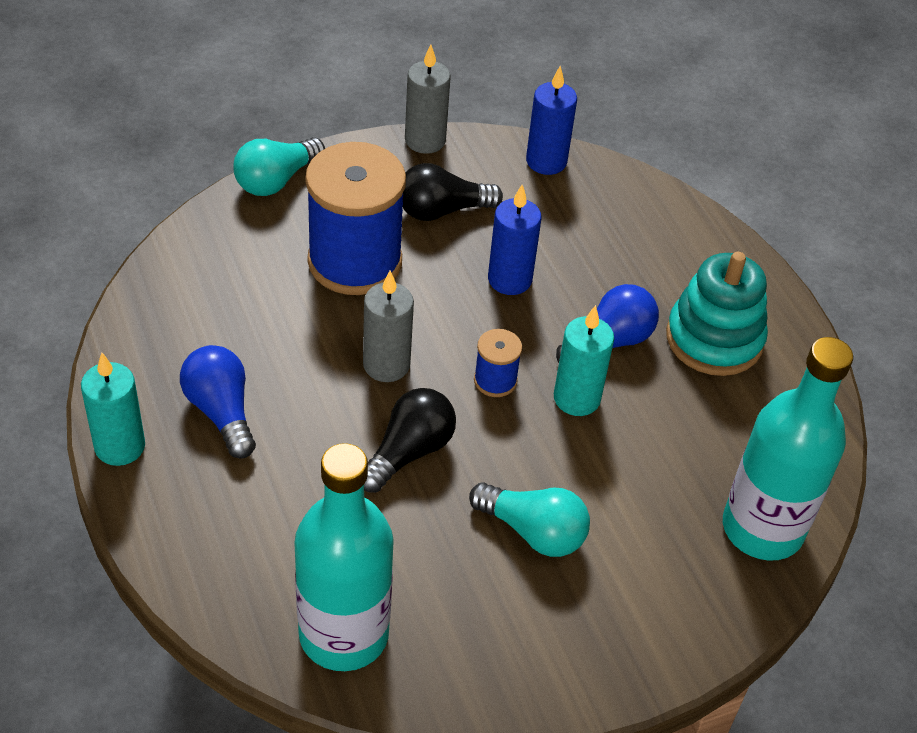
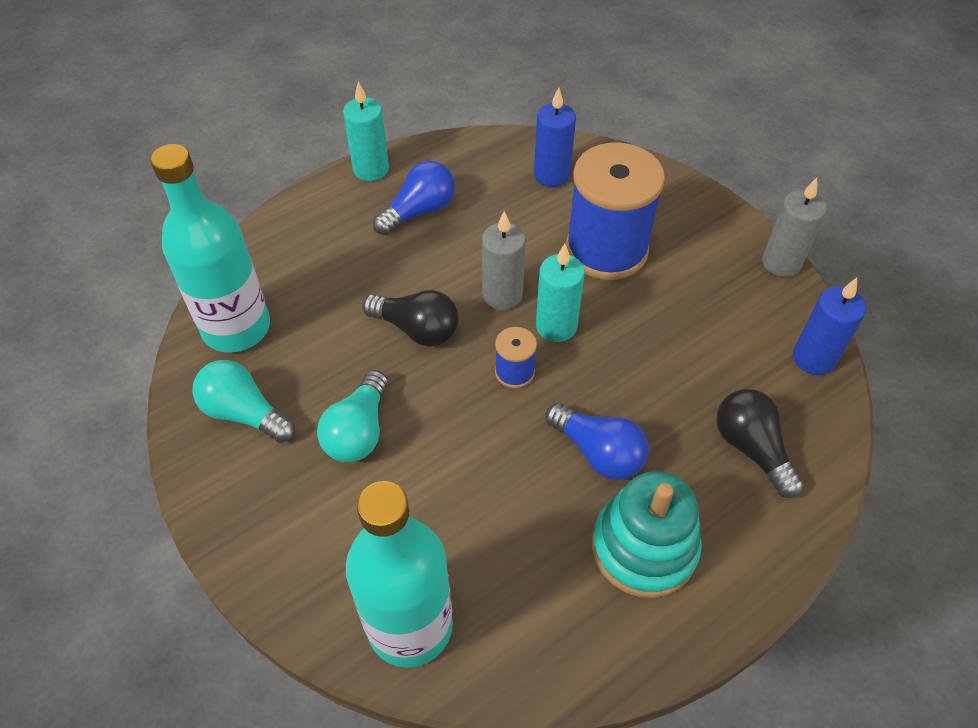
camera: 80 degrees right, 5 degrees up
turquoise light bulb [233,137,325,196] -> turquoise light bulb moved to [193,360,295,443]
black light bulb [402,163,503,221] -> black light bulb moved to [716,389,803,498]
blue candle [488,185,541,295] -> blue candle moved to [534,87,576,187]
turquoise candle [554,305,614,416] -> turquoise candle moved to [536,244,585,342]

